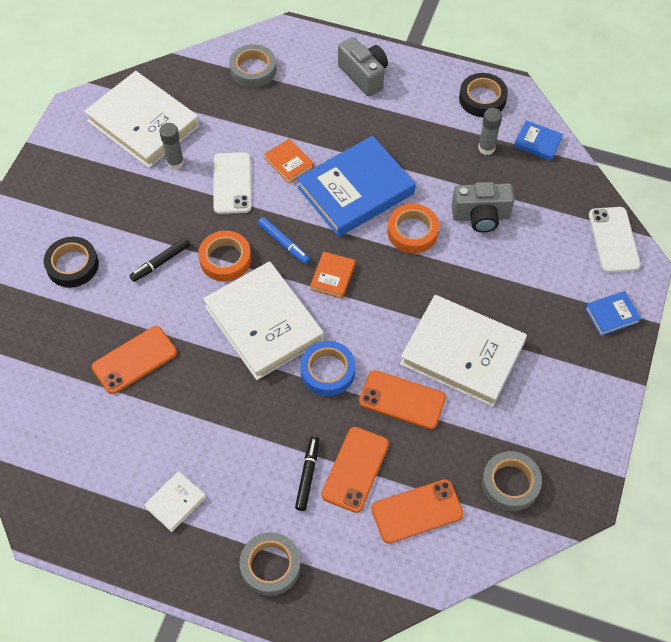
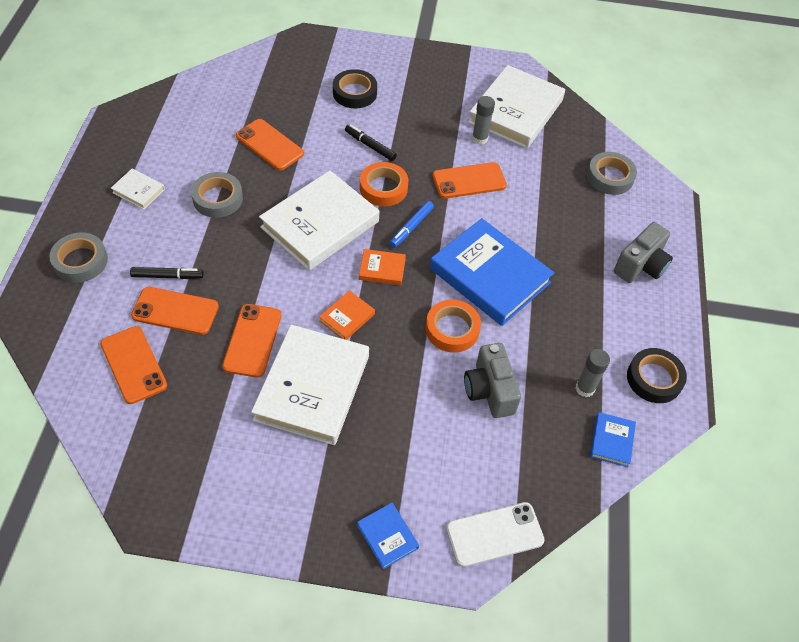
camera: 75 degrees right, 5 degrees down
white phone [213,152,252,214] -> orange phone [432,162,507,199]
orange book [264,138,314,184] -> orange book moved to [319,290,375,340]
blue tape [300,341,355,396] -> none
grey tape [482,451,542,511] -> grey tape moved to [191,172,243,218]

